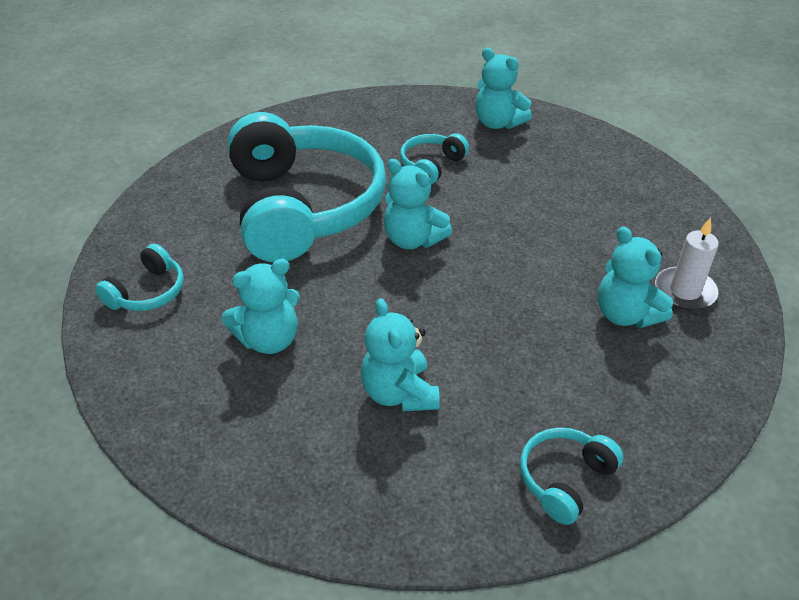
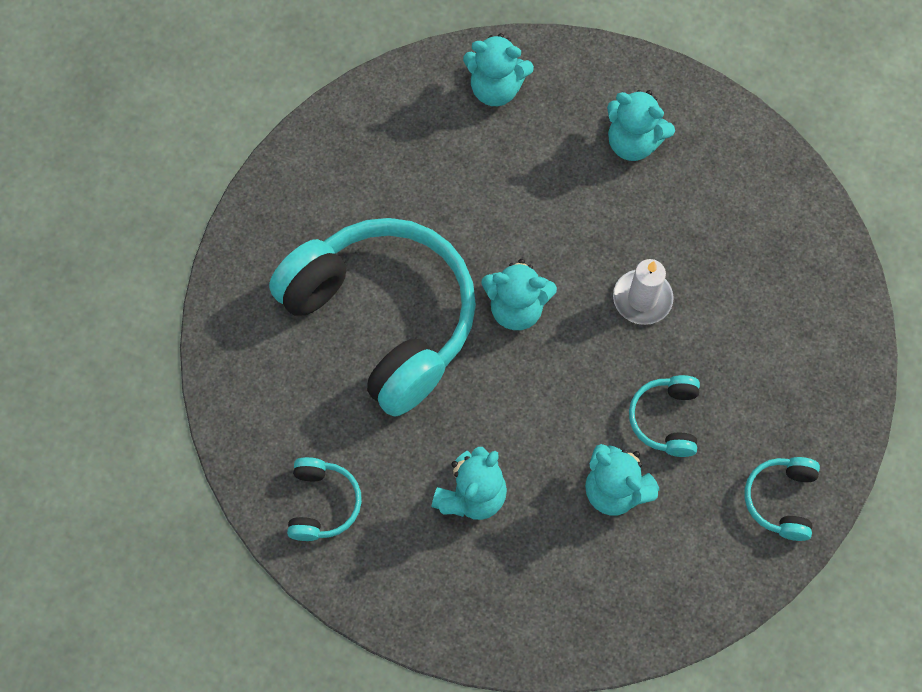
camera: 30 degrees left, 25 degrees up
turquoise headphones [400,133,469,185] -> turquoise headphones moved to [629,375,700,457]
turquoise teddy bear [598,226,673,328] -> turquoise teddy bear moved to [607,90,675,161]
white candle [655,217,719,310] -> white candle moved to [613,259,674,325]

